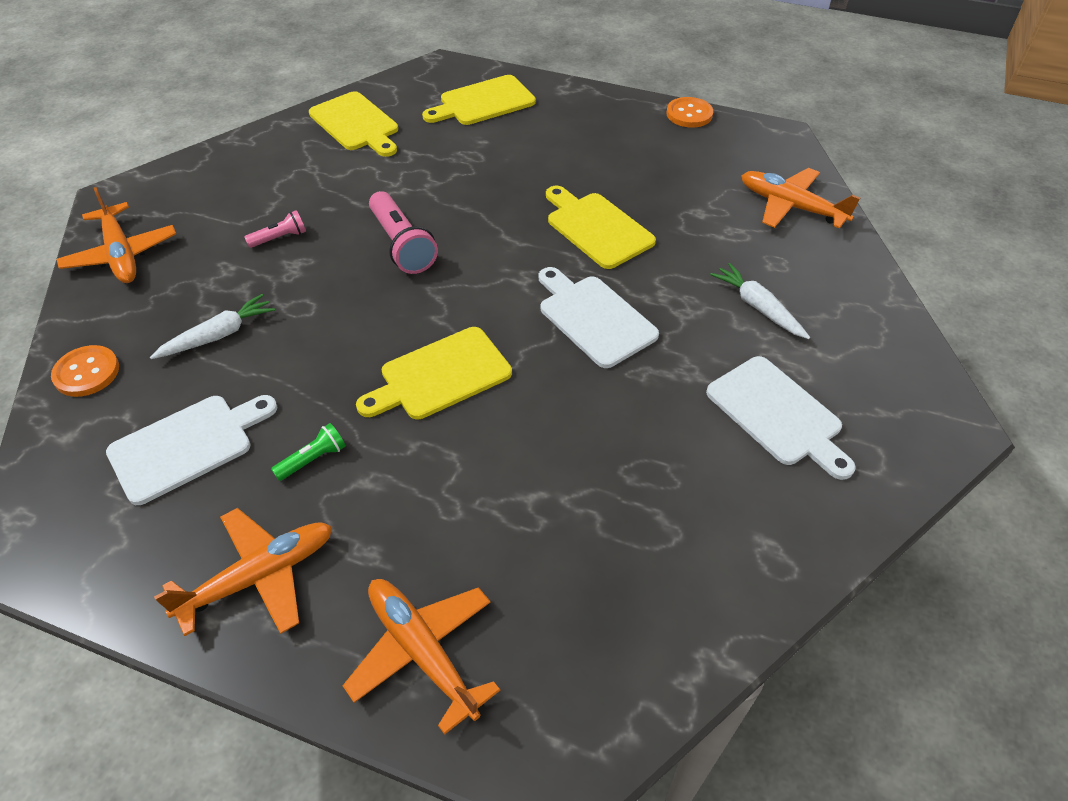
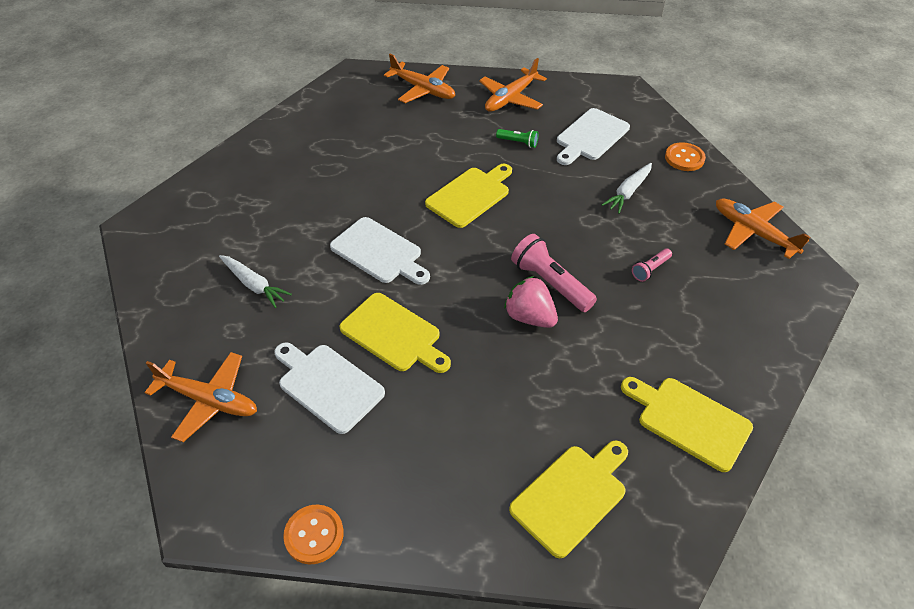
camera: 165 degrees right, 0 degrees up
green flashlight [271,423,346,481] -> green flashlight turned 105 degrees counterclockwise [496,129,538,148]
white cutting board [706,356,856,480] -> white cutting board moved to [274,342,385,434]
none -> pink strawberry [504,276,558,328]

